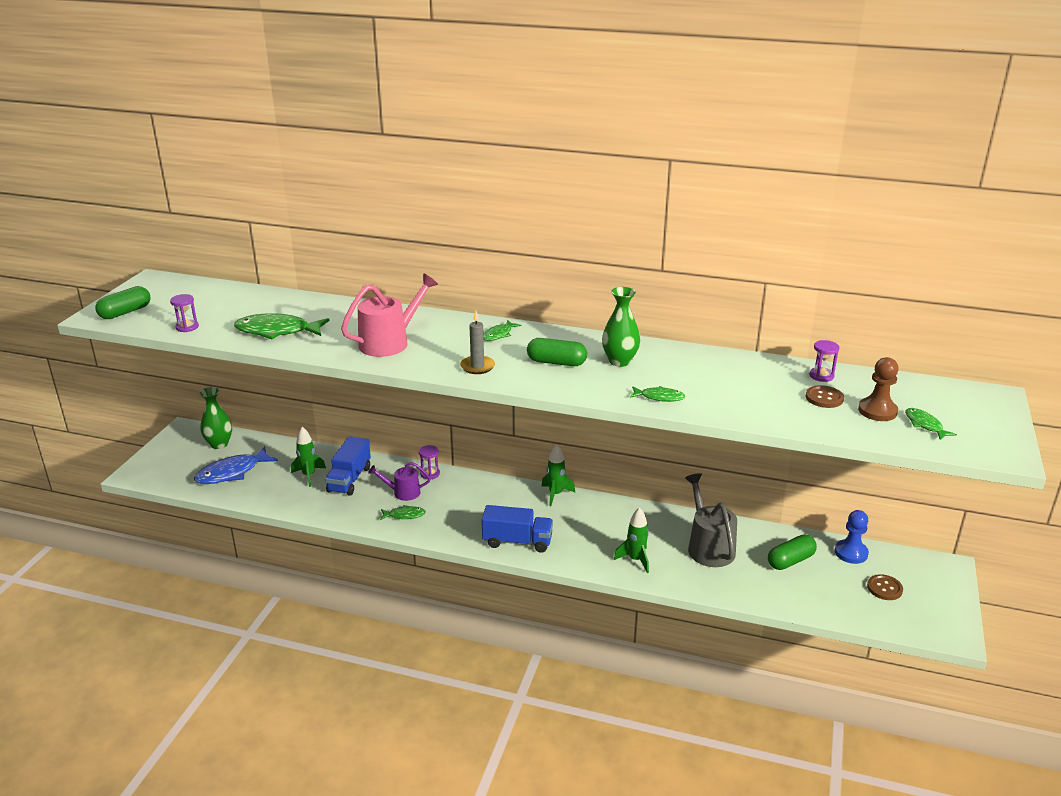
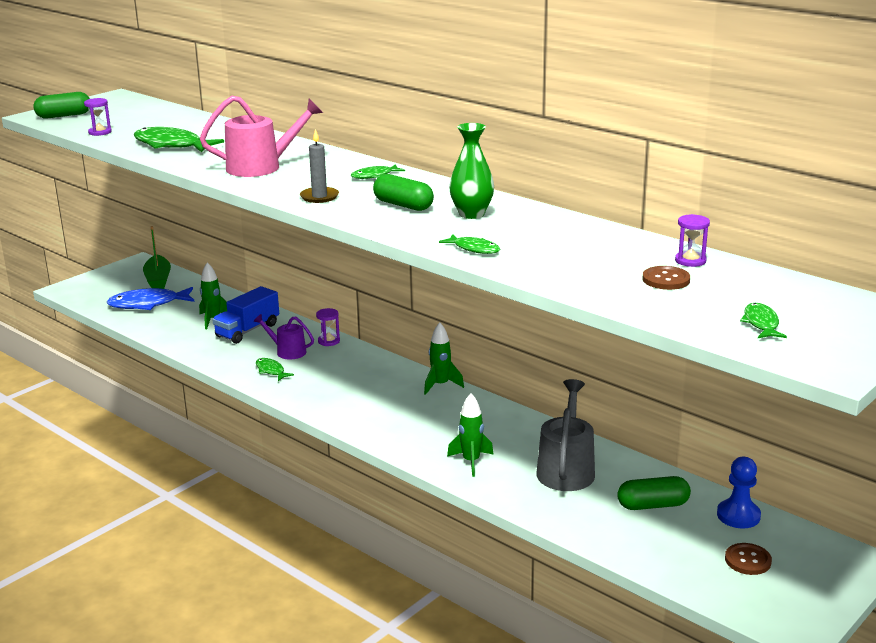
camera: 25 degrees right, 5 degrees down
green vase [199,387,232,449] -> green boat [143,226,171,289]
green fish [380,505,426,520] -> green fish turned 150 degrees counterclockwise [256,358,294,381]
blue truck [482,505,553,553] -> none
brown pawn [858,357,899,421] -> none

